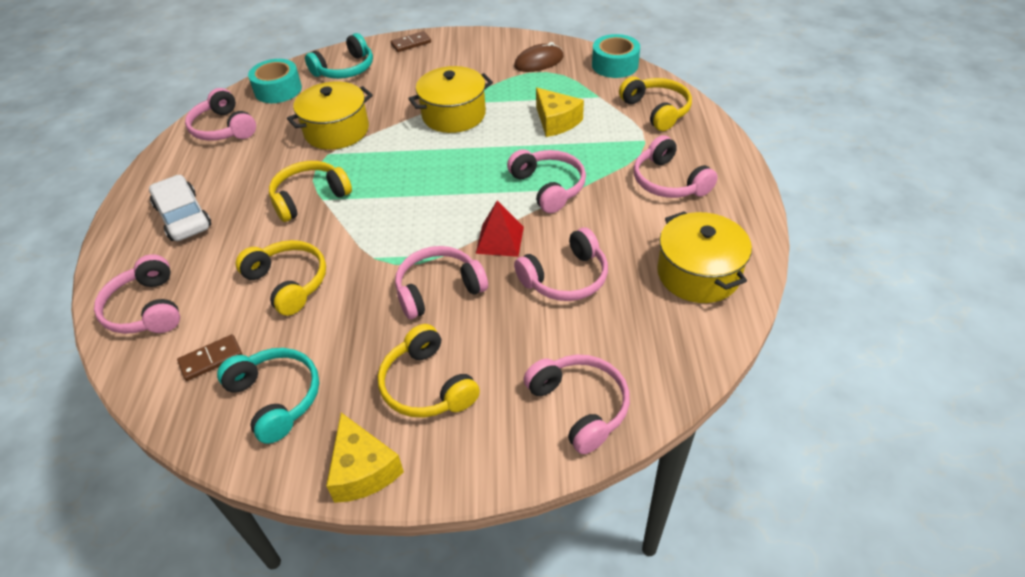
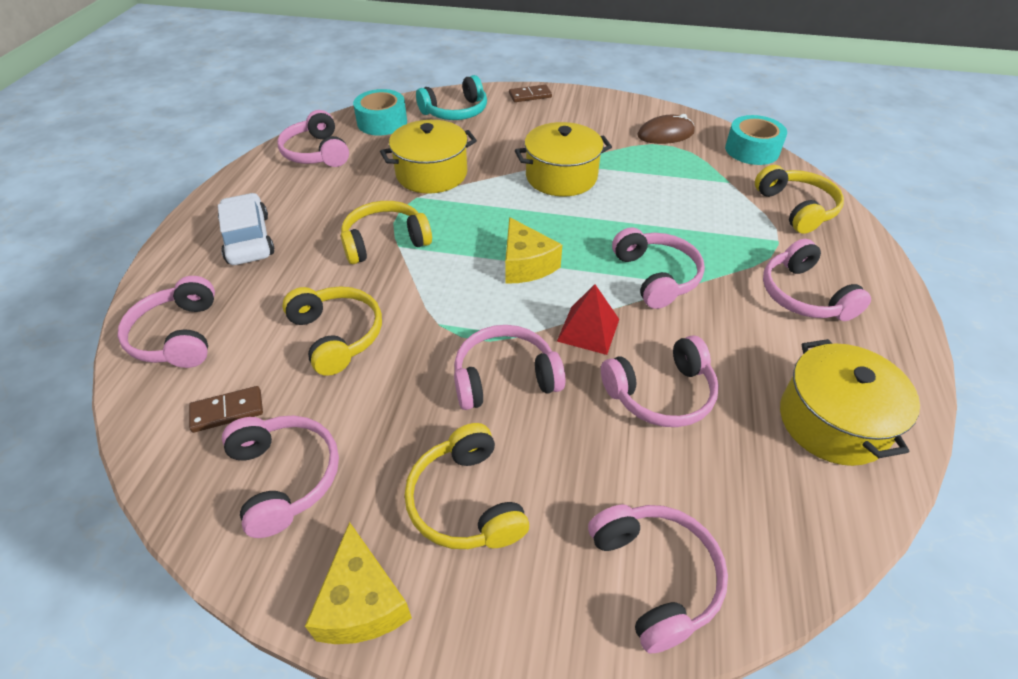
camera: 10 degrees right, 0 degrees up
turquoise headphones [217,348,319,444] -> pink headphones [222,415,339,538]
yellow cheese [536,88,584,137] -> yellow cheese moved to [505,217,562,284]

